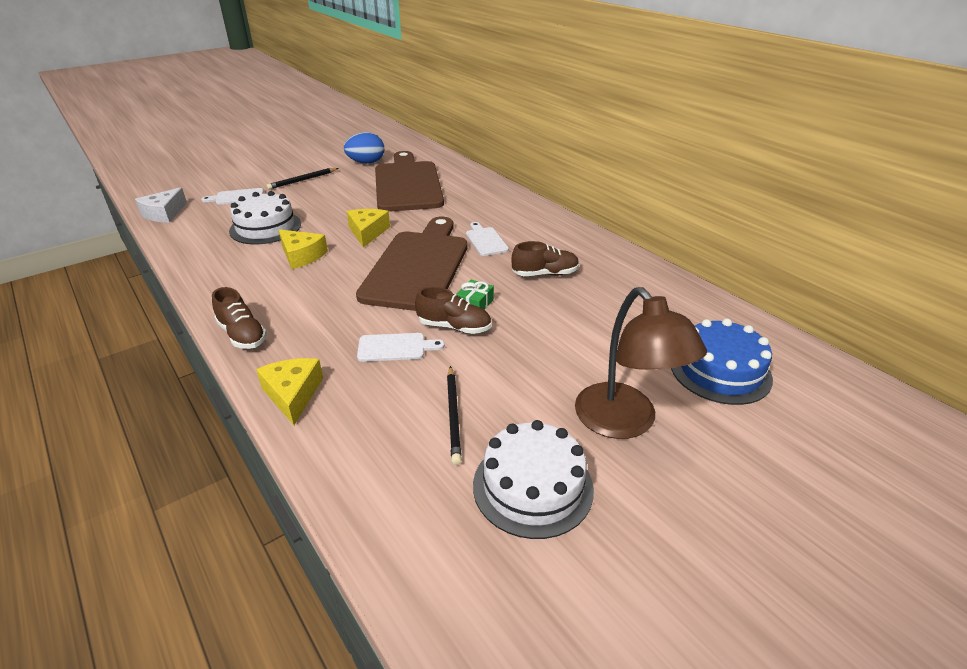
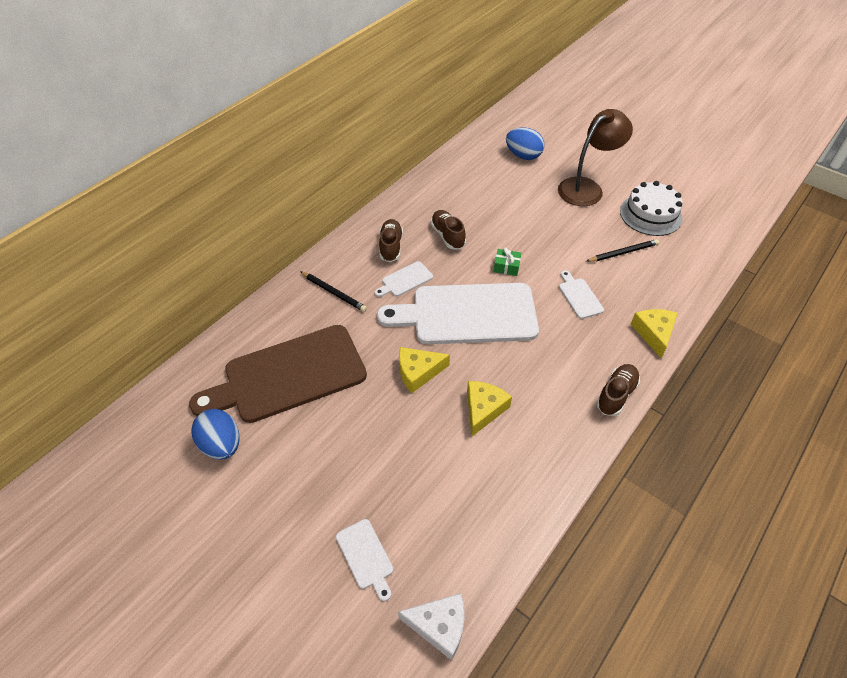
camera: 105 degrees left, 15 degrees up
white cake [229,191,301,244] -> none
yellow cheese [256,358,323,425] -> yellow cheese turned 120 degrees clockwise [631,309,678,358]
black pencil [266,168,338,190] -> black pencil moved to [300,271,367,312]
brown cutting board [356,217,468,311] -> white cutting board [377,283,539,344]
brown shoe [415,287,491,334] -> brown shoe moved to [379,219,403,262]
blue cake [671,318,773,405] -> blue egg [506,128,544,160]

